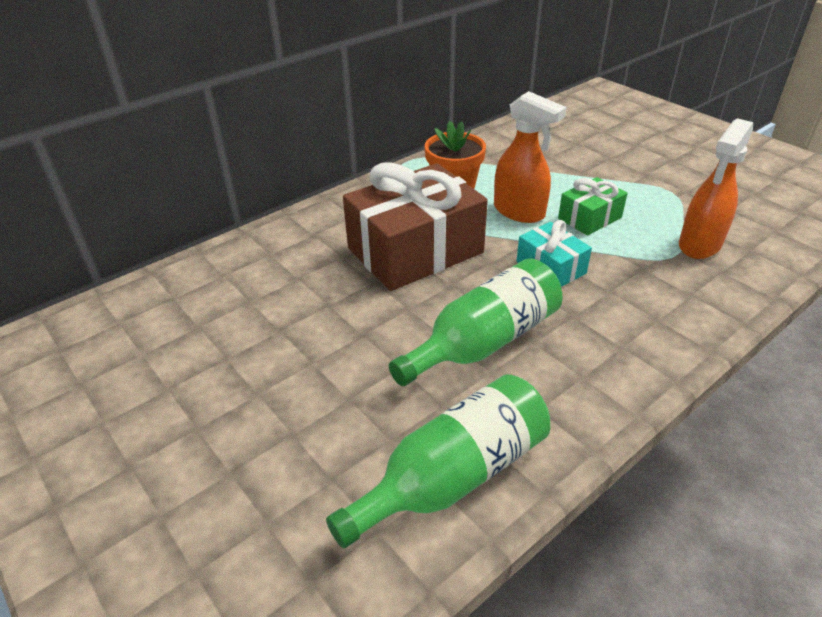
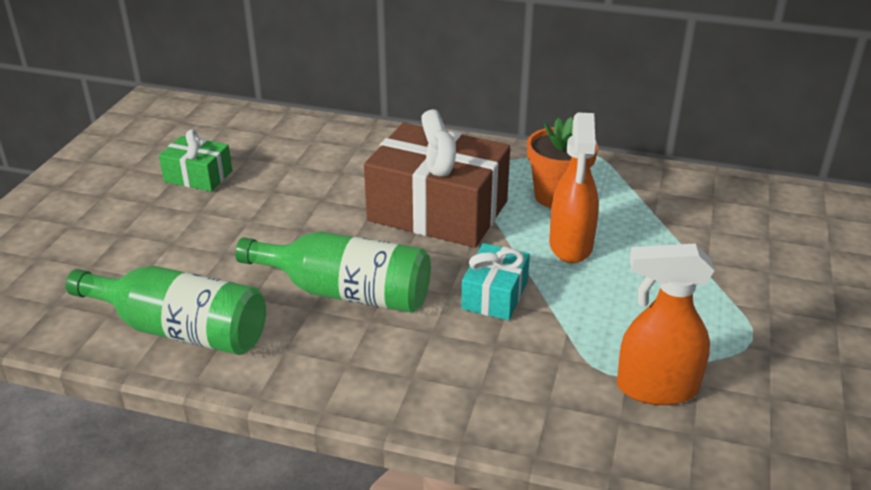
camera: 55 degrees right, 5 degrees down
green gift [558,177,628,236] -> green gift moved to [159,129,232,192]

